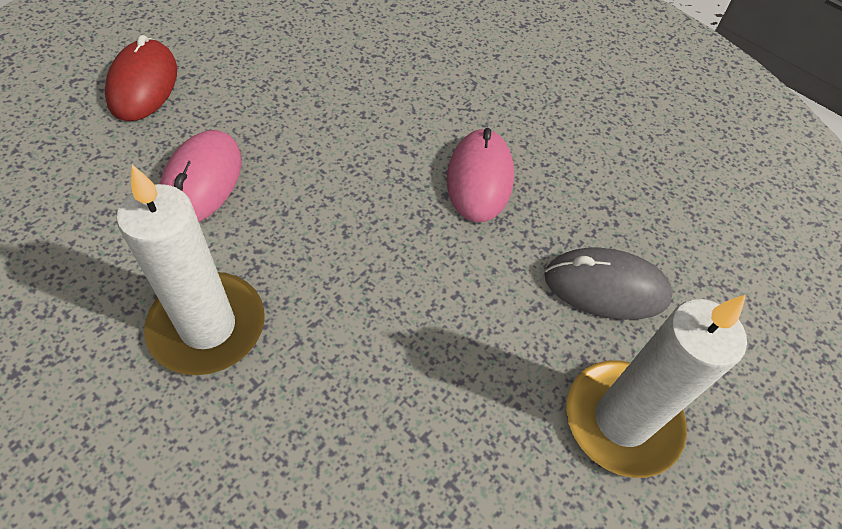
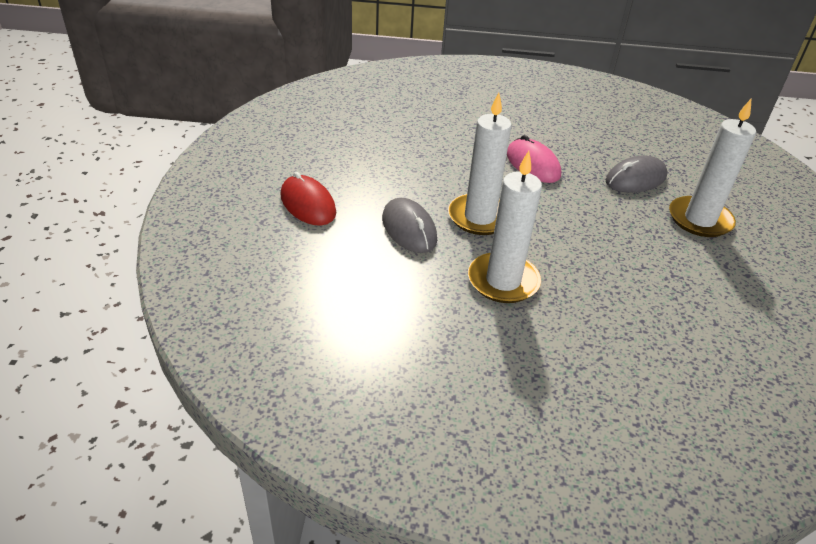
camera: 35 degrees left, 15 degrees down
pink mouse [160,130,242,222] -> grey mouse [382,198,437,253]
none -> white candle [448,93,512,235]

